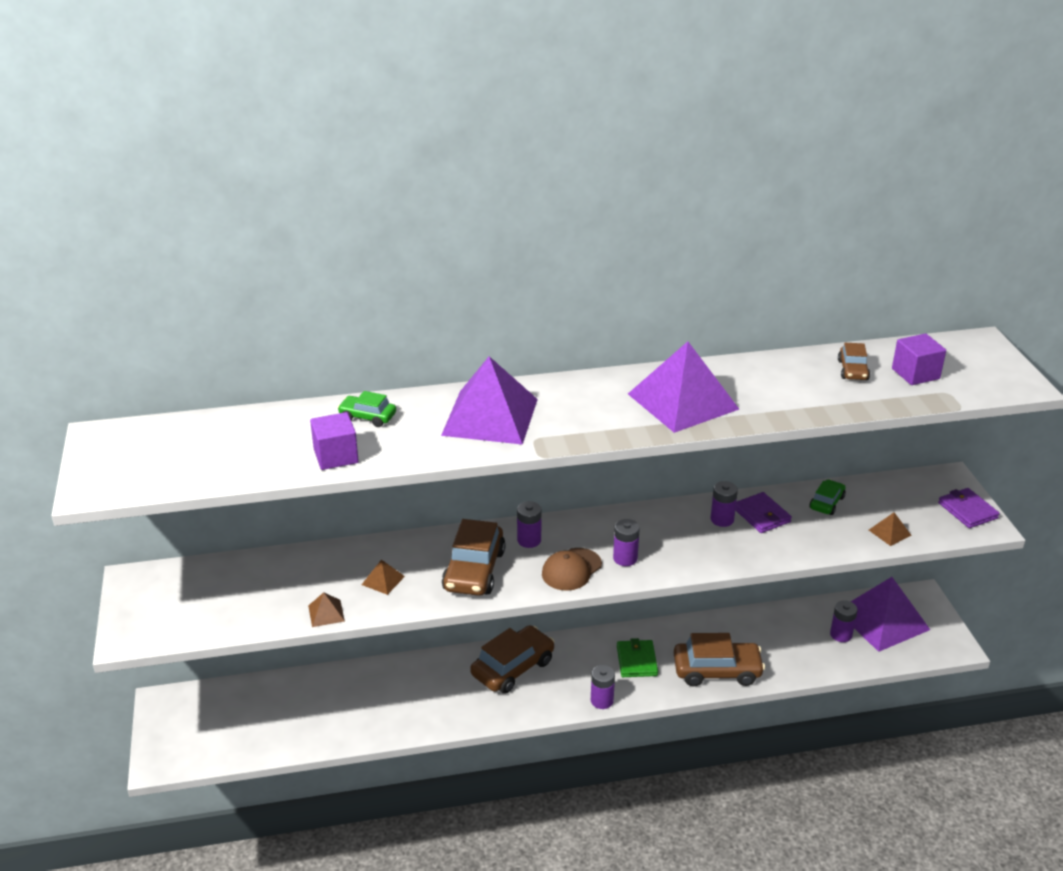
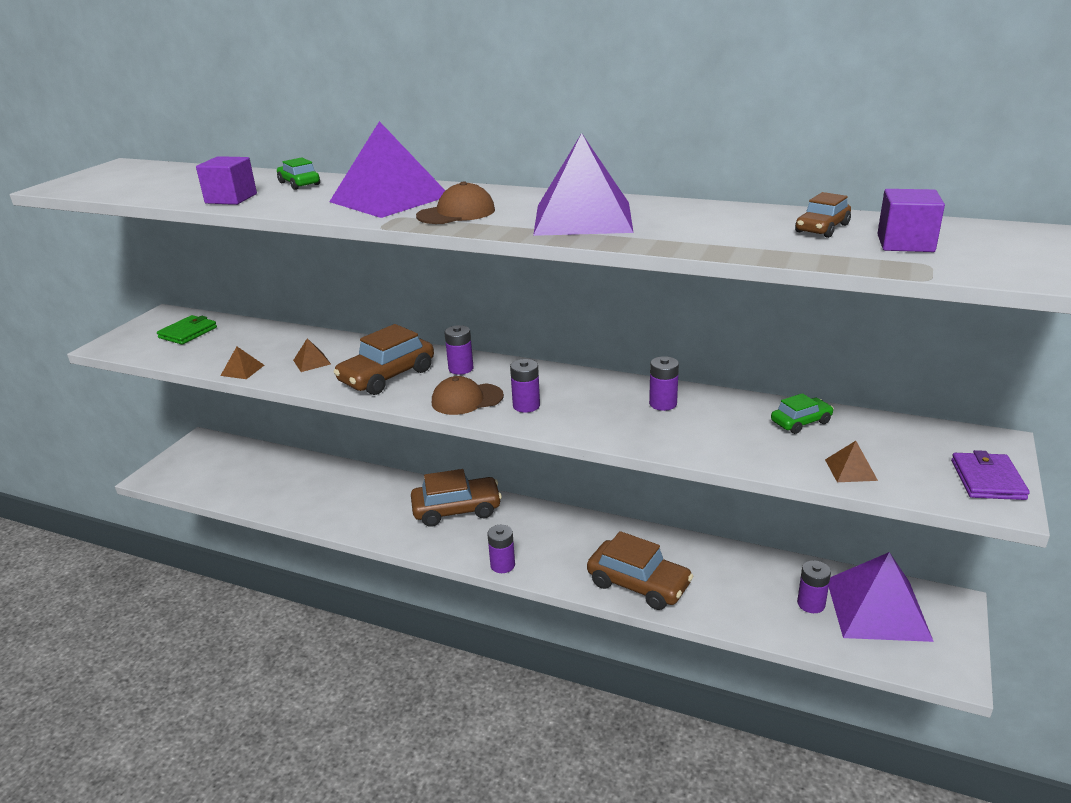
camera: 35 degrees right, 5 degrees down
green wallet [617,638,658,677] -> green wallet moved to [157,315,217,345]
purple wallet [735,492,792,533] -> none
none -> brown cap [416,181,495,224]

